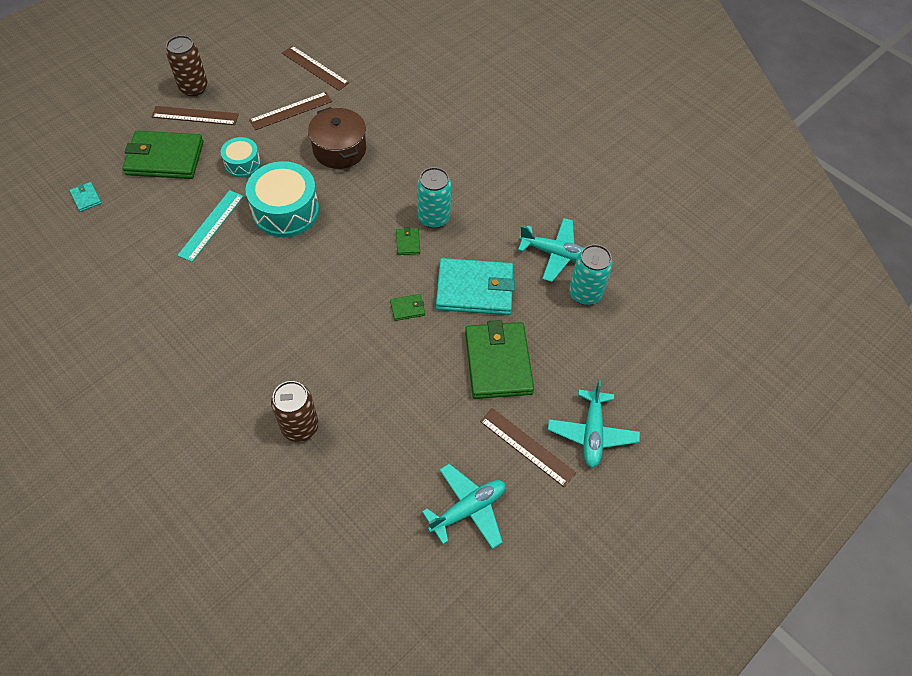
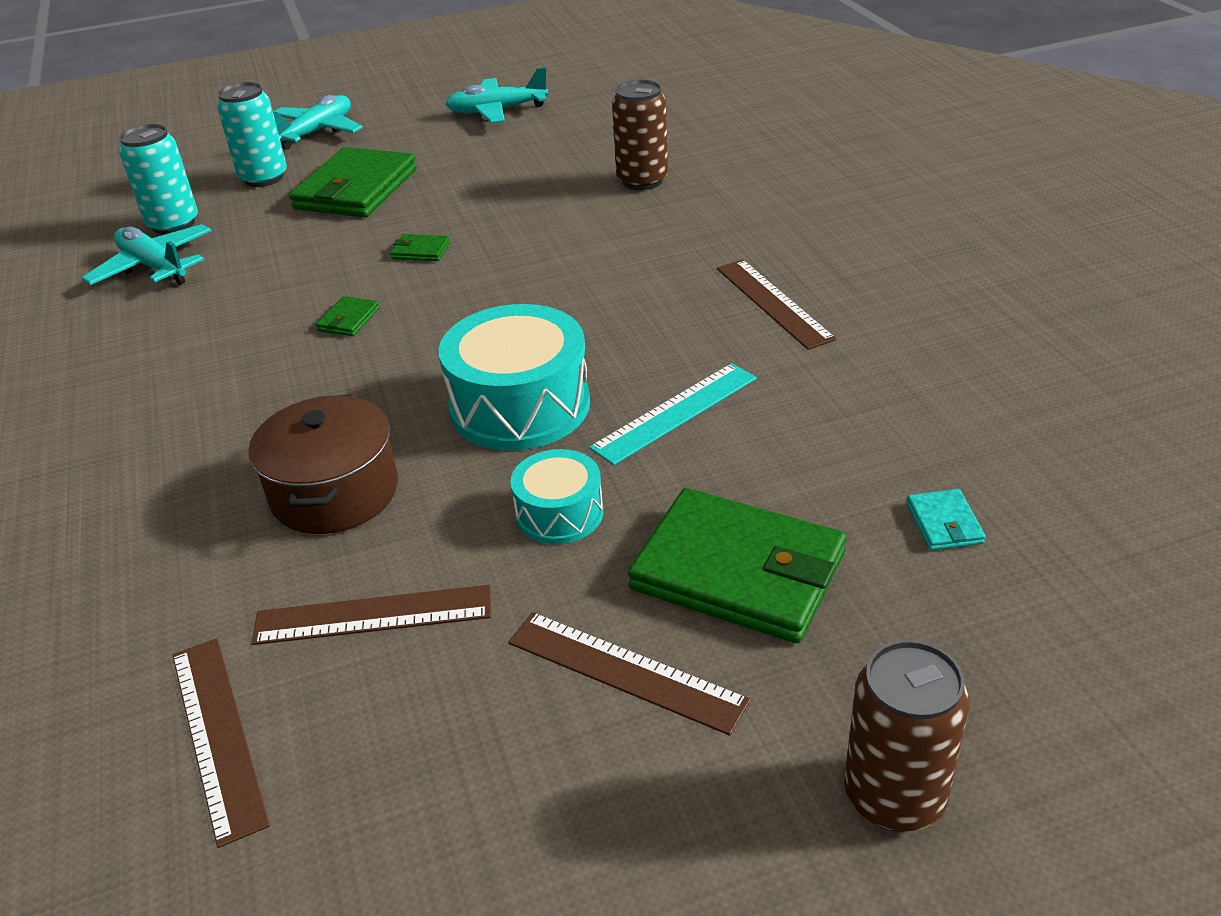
camera: 150 degrees left, 20 degrees down
brown can [166,35,208,96] -> brown can moved to [844,640,970,832]
turquoise can [417,167,451,228] -> turquoise can moved to [217,82,287,187]
turquoise wallet [436,258,515,315] -> none
brown ruler [480,408,576,487] -> brown ruler moved to [717,260,836,350]

